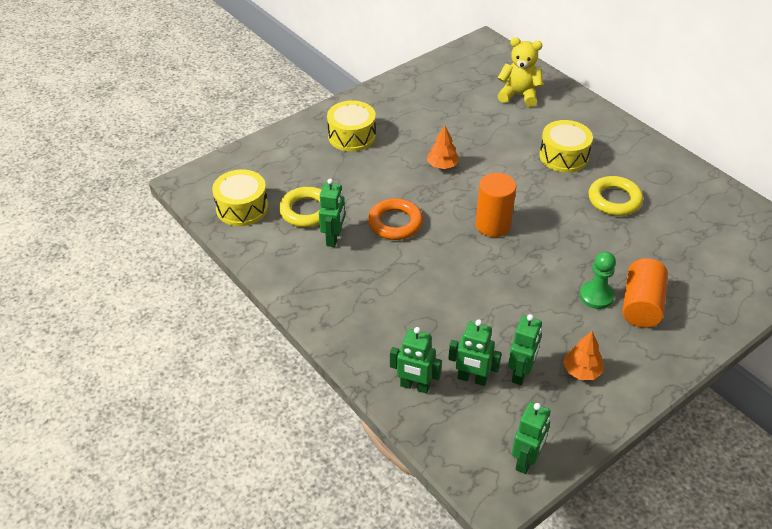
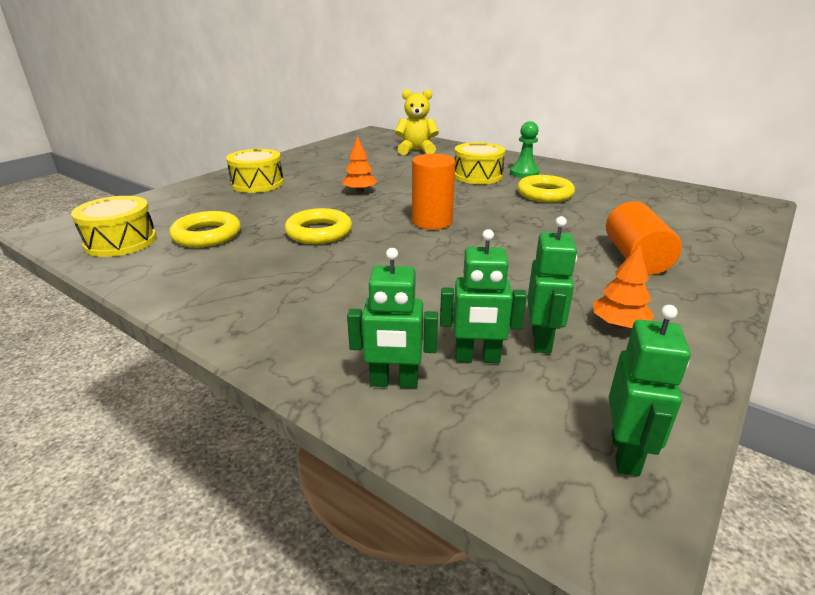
camera: 15 degrees left, 15 degrees down
green robot [319,179,345,247] -> none
orange ring [368,198,423,240] -> yellow ring [285,208,352,244]
green pawn [580,252,616,309] -> green pawn moved to [510,121,539,178]

